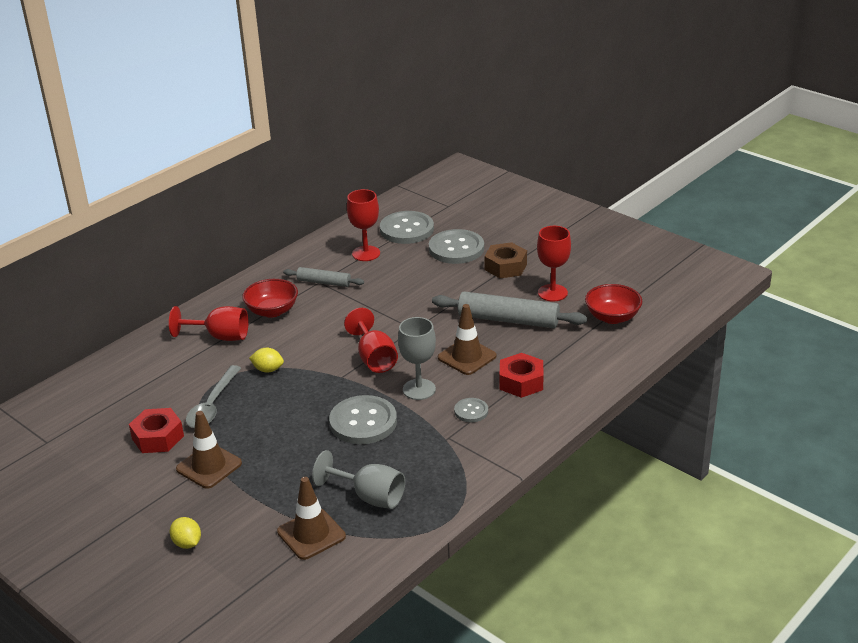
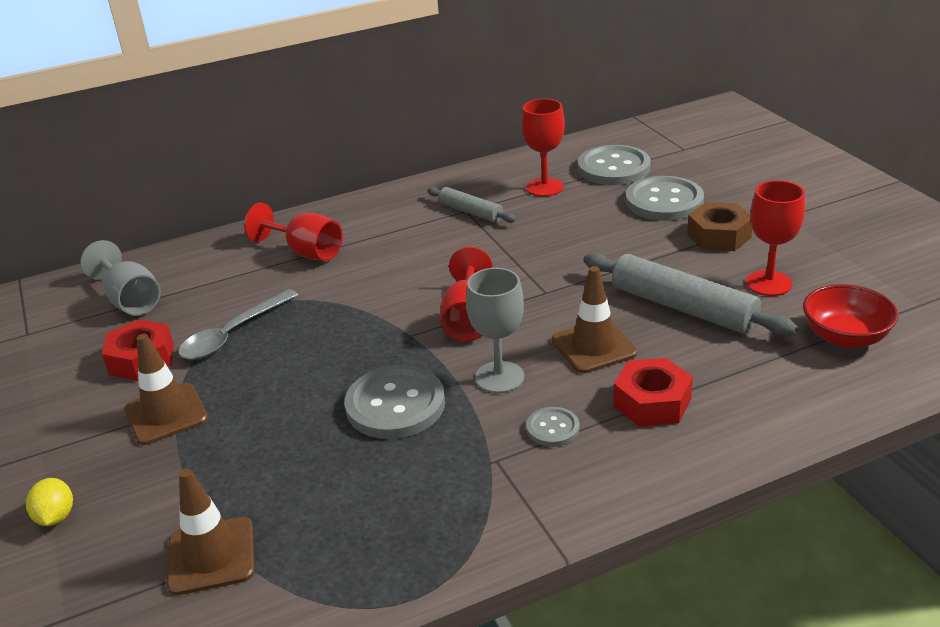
camera: 25 degrees right, 0 degrees up
red bowl [242,279,298,318] -> none
yellow lemon [249,348,284,373] -> none
grey goblet [312,450,405,509] -> grey goblet moved to [80,240,161,315]

